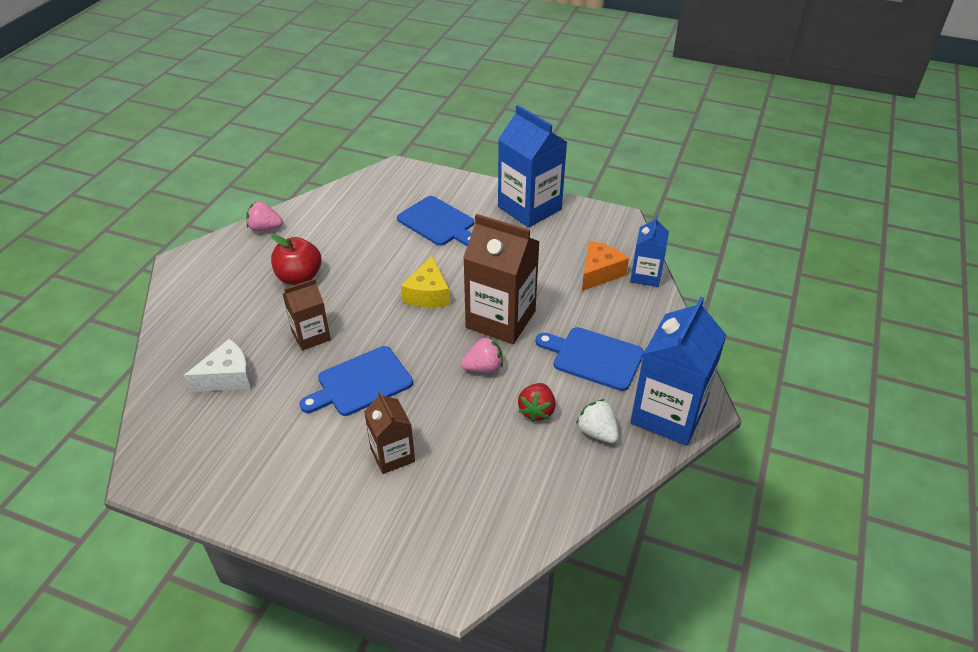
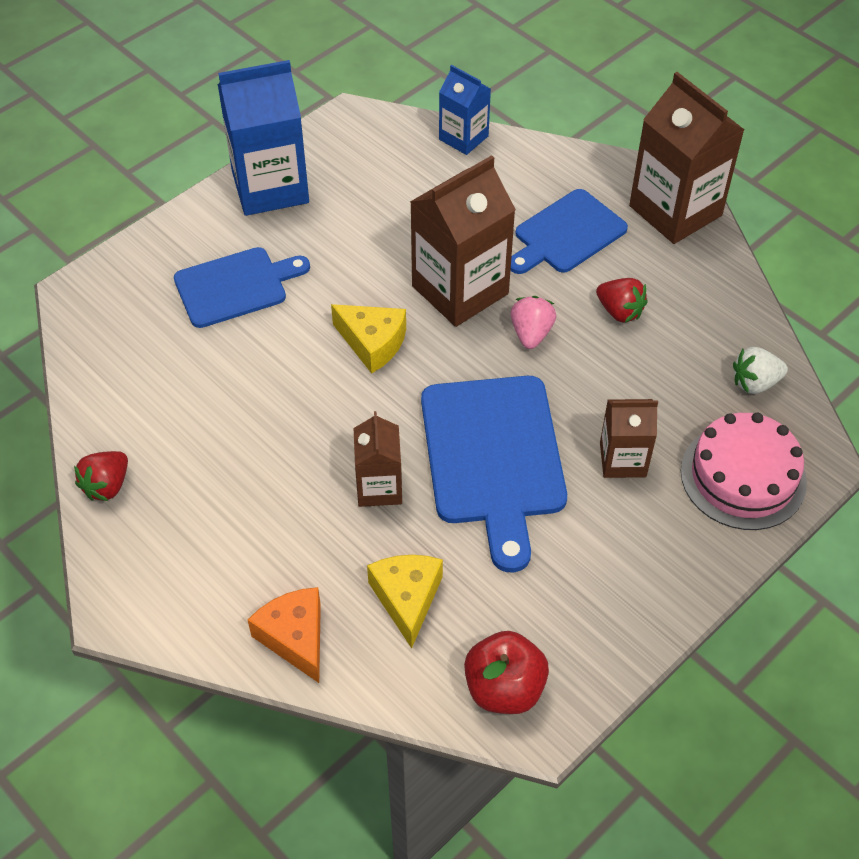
camera: 65 degrees left, 10 degrees up
white cheese [184,339,251,392] -> yellow cheese [367,555,443,648]
pink strawberry [246,202,283,232] -> red strawberry [74,451,128,501]
red apple [271,235,321,285] -> red apple moved to [464,631,549,714]
blue cutting board [299,346,413,416] -> blue cutting board [421,376,567,573], size x1.53
white strawberry [576,399,619,443] -> white strawberry moved to [733,347,788,394]
orange cheese [582,241,629,291] -> orange cheese moved to [248,587,321,683]
blue carton [630,297,726,446] -> brown carton [629,72,745,244]
none -> pink cake [681,413,807,530]

